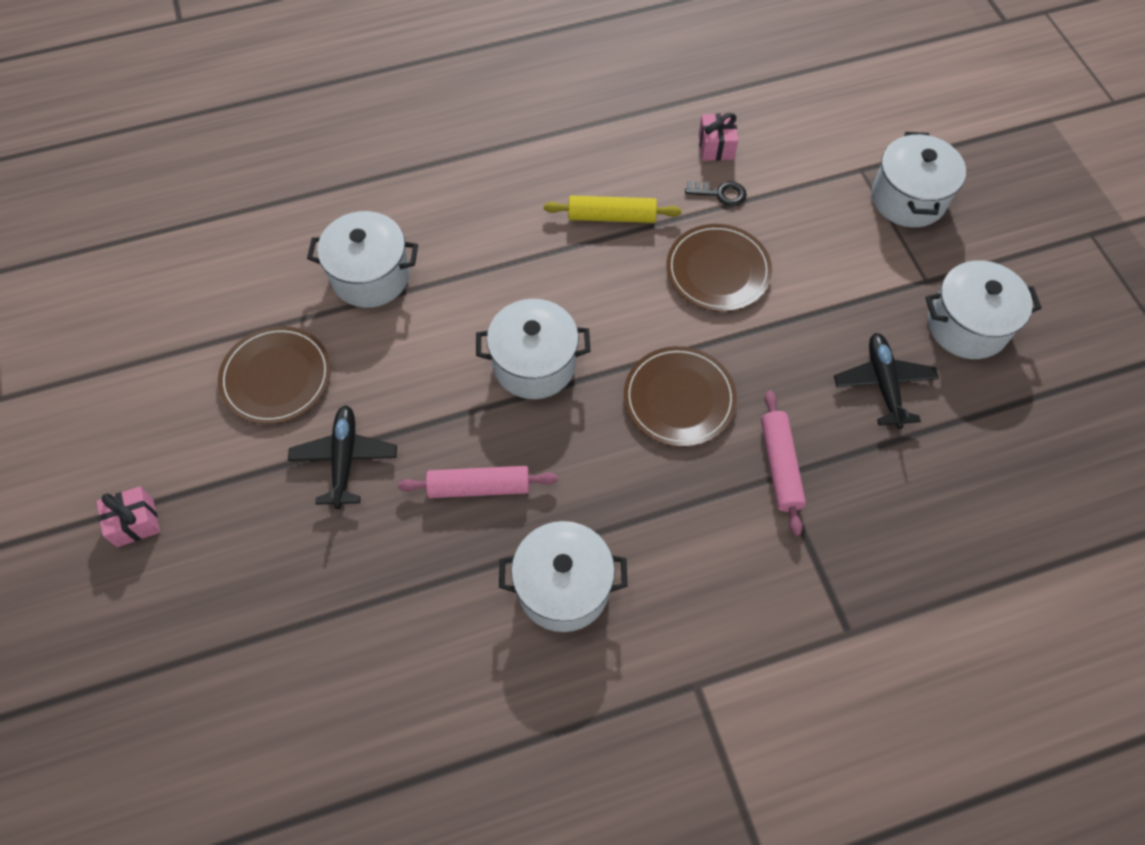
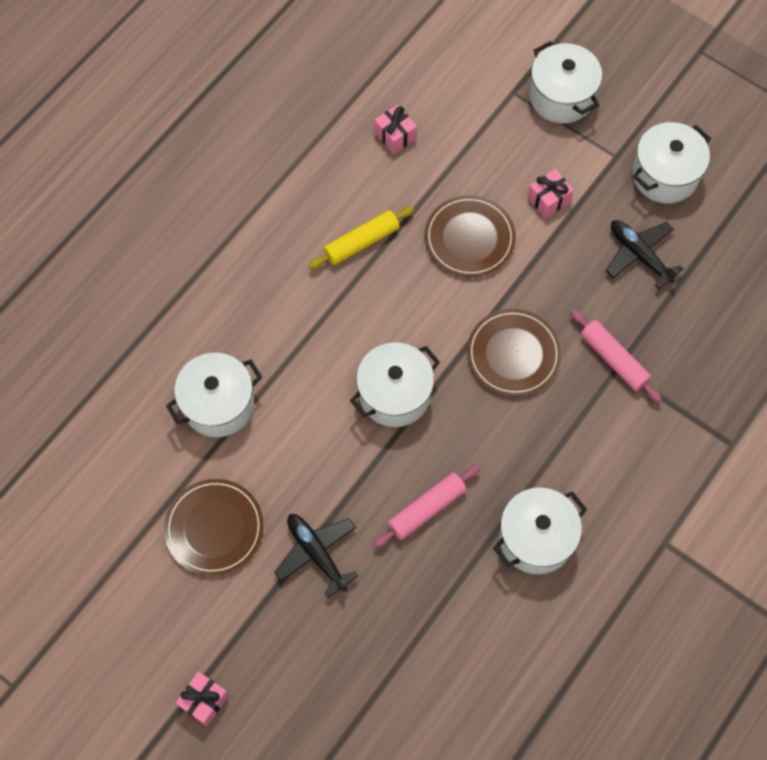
camera: 35 degrees left, 5 degrees up
black key [685,180,747,206] -> none
none -> pink gift [528,169,574,218]

